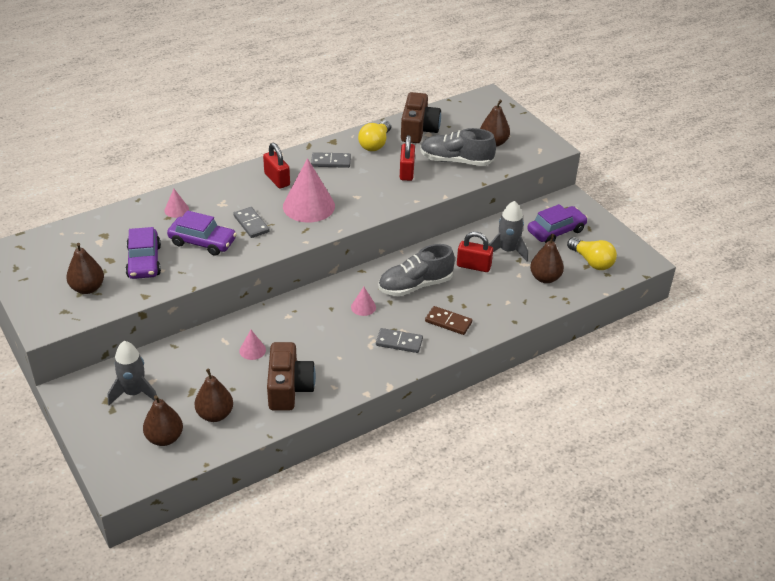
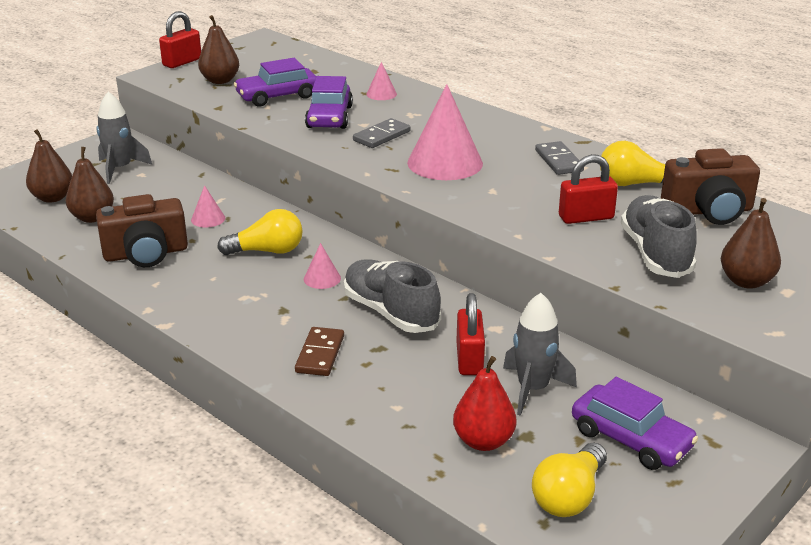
camera: 75 degrees right, 10 degrees down
red padlock [263,143,290,188] -> red padlock moved to [159,11,201,68]
grey domino [376,328,423,353] -> none
brown pear [530,234,564,283] -> red pear [453,356,517,451]
none -> yellow light bulb [217,209,303,255]

